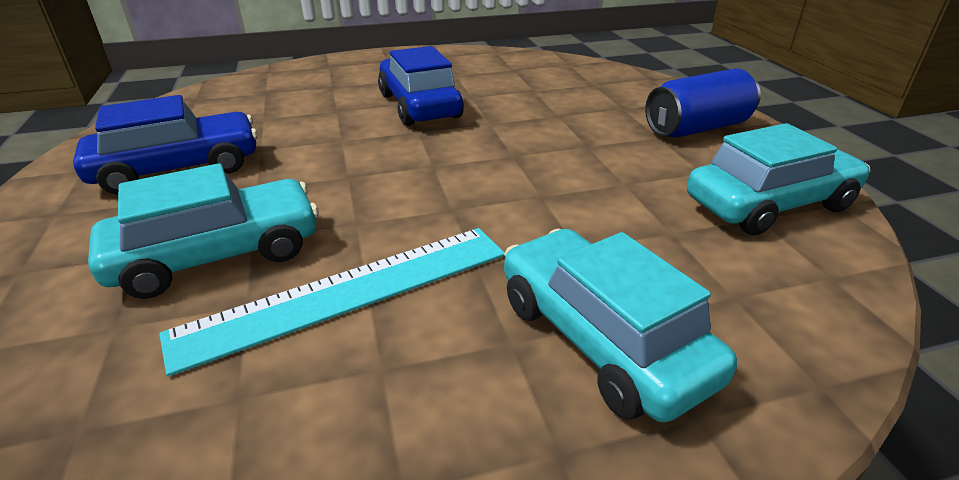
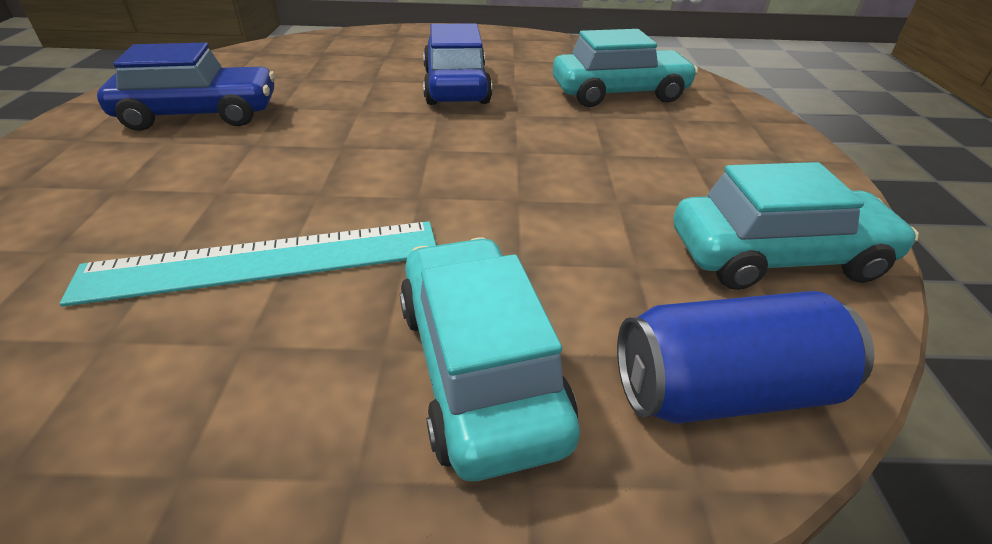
camera: 15 degrees right, 5 degrees up
turquoise car [88,163,319,299] -> turquoise car moved to [553,29,698,107]
blue can [645,68,761,138] -> blue can moved to [617,291,875,424]

